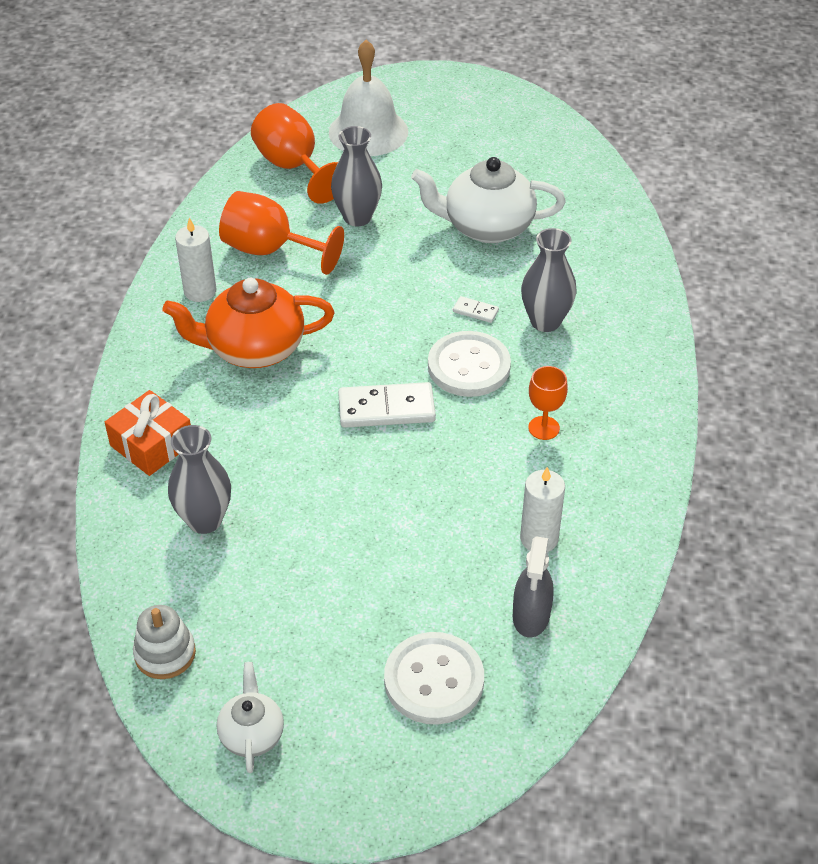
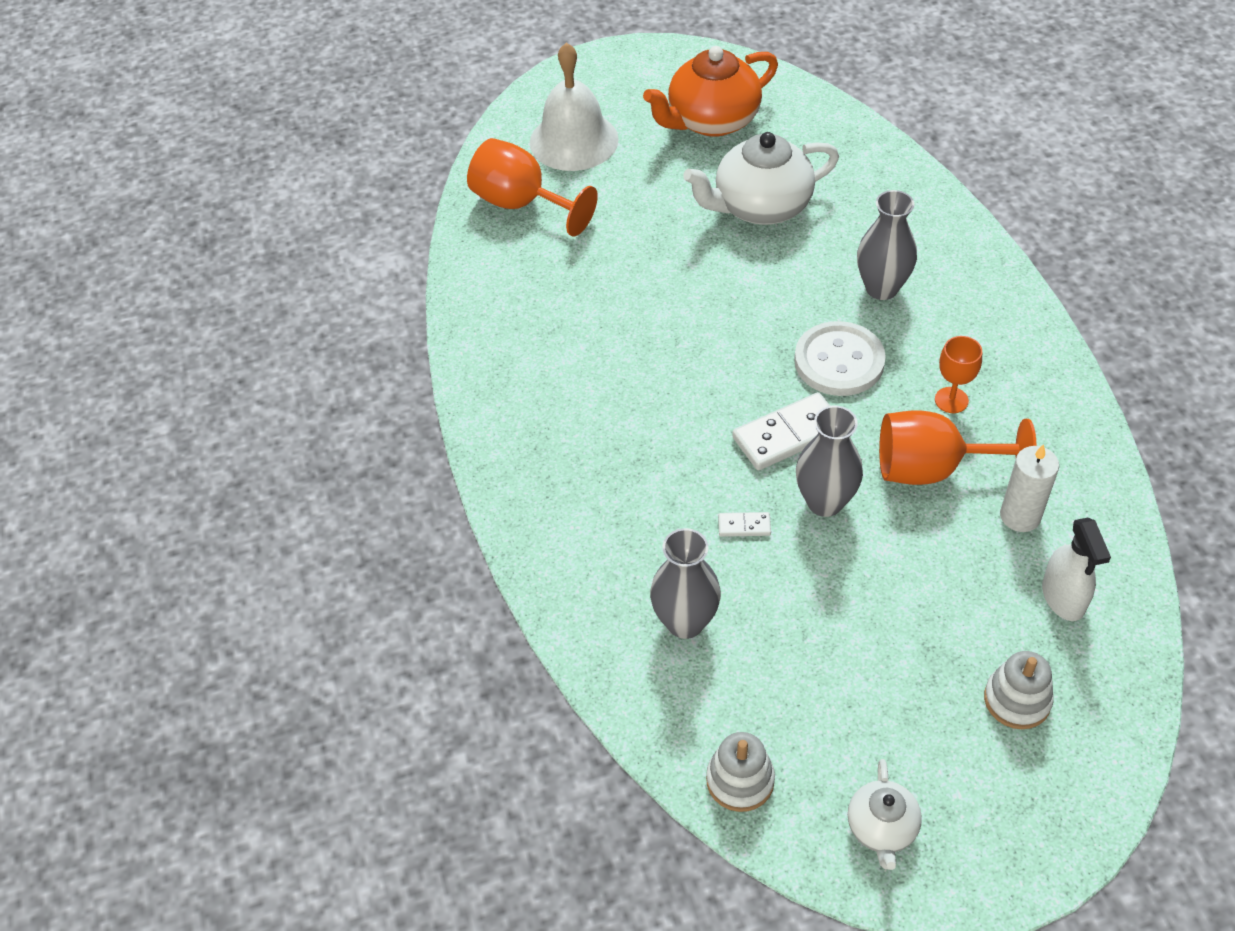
camera: 20 degrees left, 5 degrees up
orange gift [105,390,191,476] -> none
orange teapot [163,278,334,368] -> orange teapot moved to [643,46,778,137]
white candle [175,218,216,302] -> none
white teapot [217,662,284,773] -> white teapot turned 150 degrees counterclockwise [848,759,922,870]
orange goblet [219,191,344,275] -> orange goblet moved to [879,411,1037,485]
grey vase [331,126,382,226] -> grey vase moved to [796,406,863,517]
white button [384,632,484,725] -> white stacking toy [984,651,1054,729]
white domino [453,296,499,323] -> white domino moved to [718,512,771,537]
grey spray bottle [513,537,554,638] -> white spray bottle [1042,518,1111,621]

